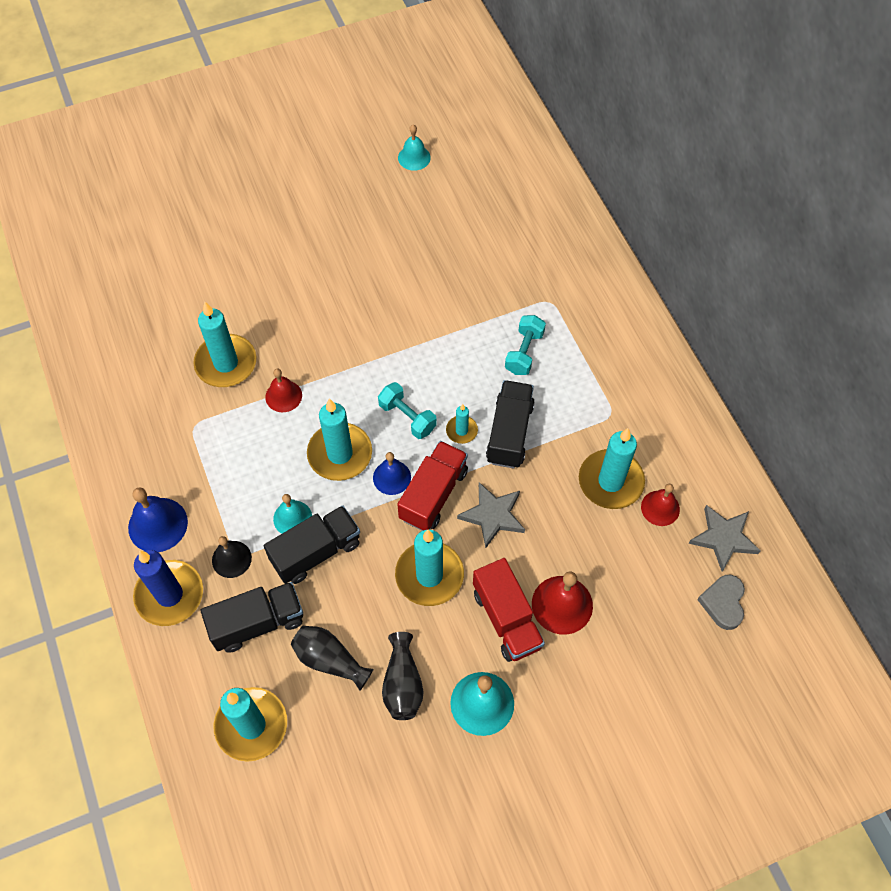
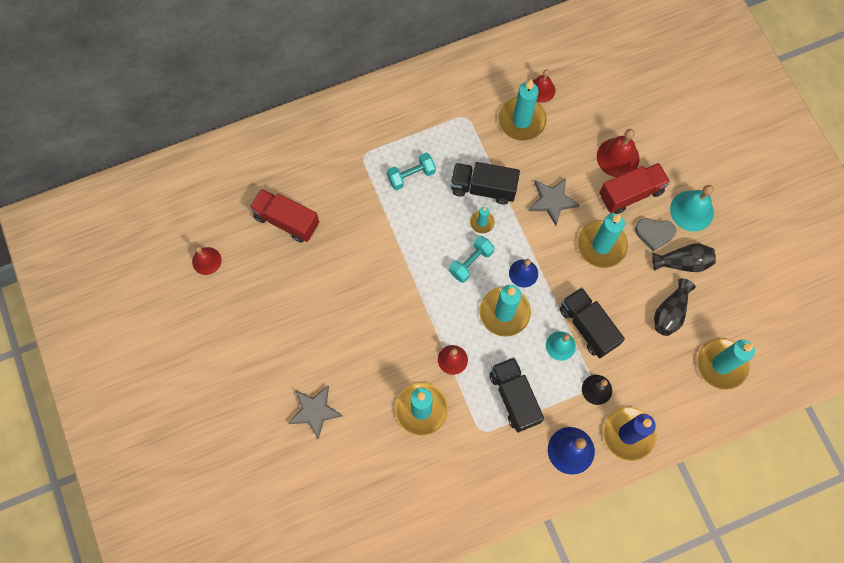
camera: 90 degrees left, 10 degrees up
black truck [201,582,303,653] -> black truck moved to [489,357,544,433]
red truck [397,441,468,531] -> red truck moved to [249,189,319,243]
turquoise bell [398,125,431,171] -> red bell [192,246,222,275]
turquoise dumbbell [505,315,546,375] -> turquoise dumbbell turned 45 degrees counterclockwise [387,153,436,190]
grey star [689,505,761,572] -> grey star moved to [288,386,343,440]
grey heart [697,575,745,630] -> grey heart moved to [635,218,676,251]

